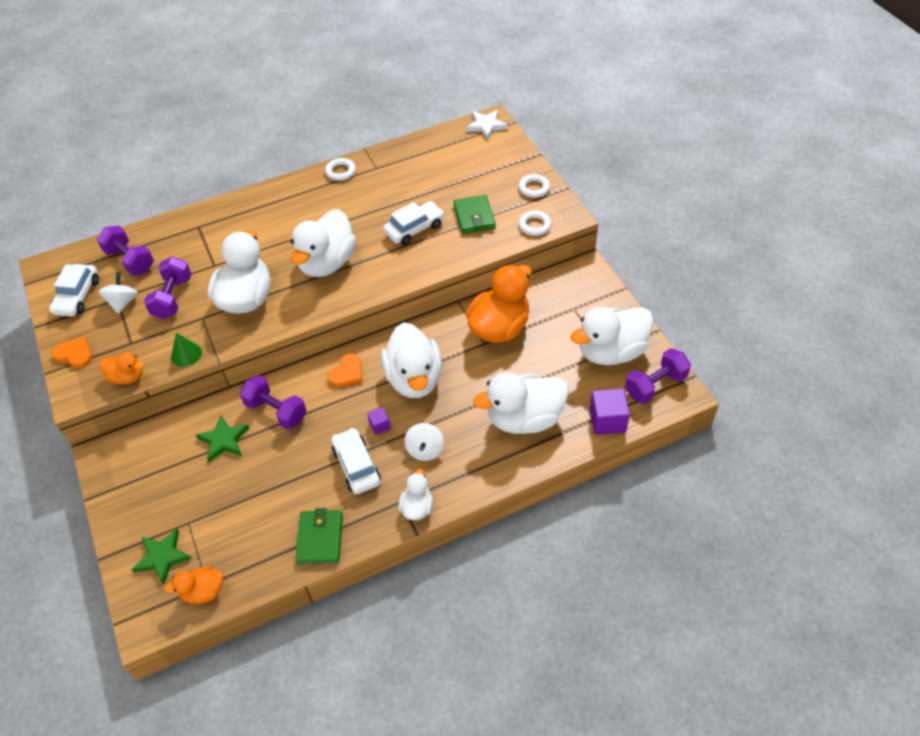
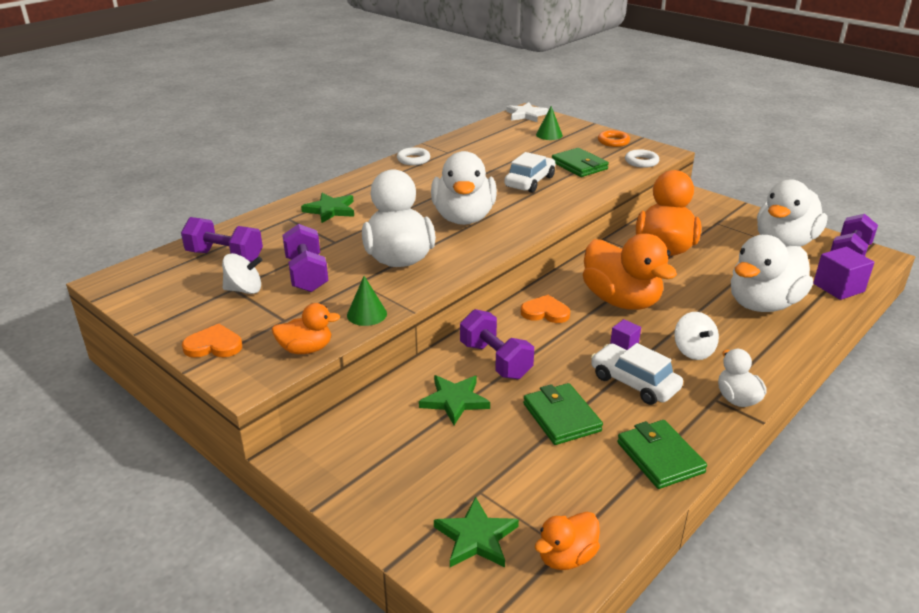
camera: 25 degrees left, 20 degrees down
white car [49,264,99,317] -> none
white spinning top [99,273,138,314] -> white spinning top turned 105 degrees clockwise [222,253,262,294]
purple dumbbell [240,375,306,430] -> purple dumbbell turned 45 degrees clockwise [460,309,534,379]
orange heart [327,354,363,387] -> orange heart turned 90 degrees counterclockwise [521,295,570,323]
white duck [381,322,442,398] -> orange duck [583,233,677,310]
white ring [518,174,550,198] -> orange ring [598,130,630,147]
none -> green star [301,193,354,223]
none -> green wallet [523,383,603,445]
none -> green cone [536,106,563,140]

